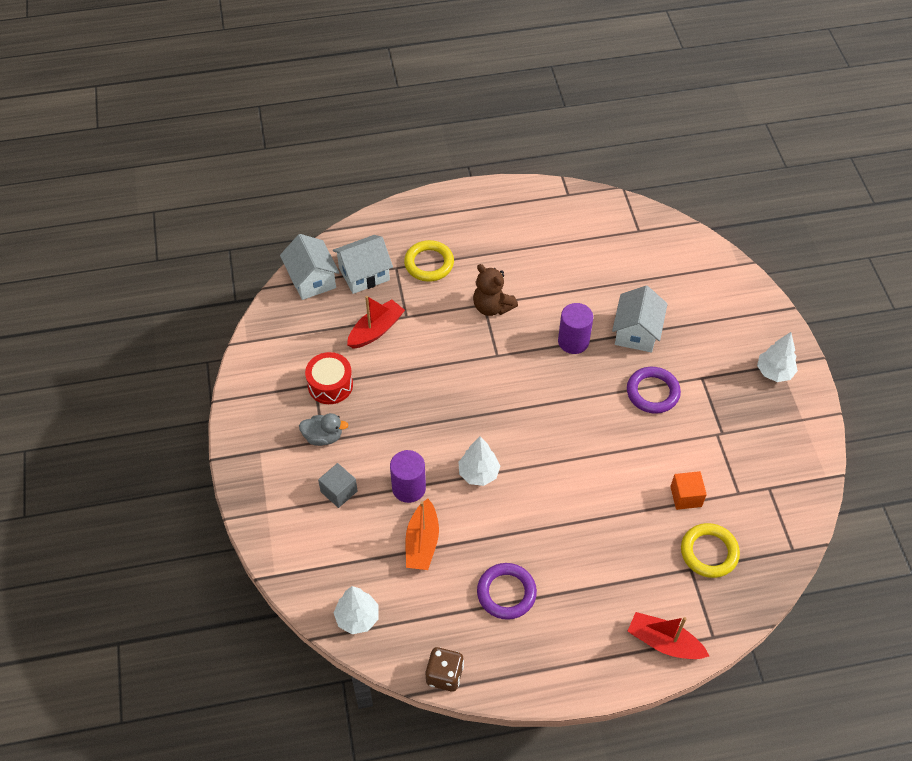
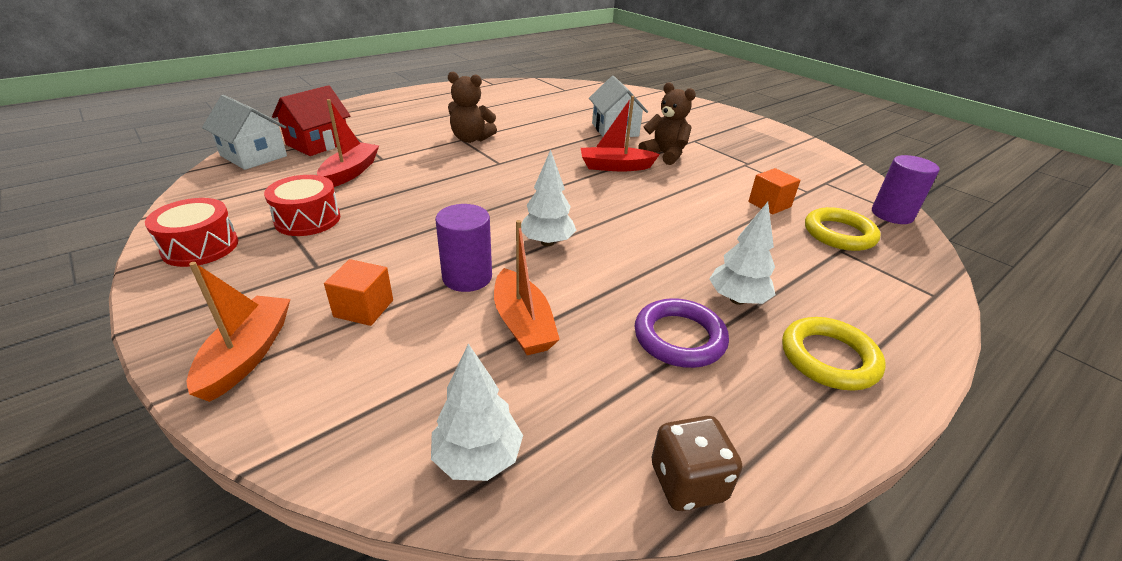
camera: 30 degrees left, 20 degrees down
grey duck [299,413,348,446] -> none
grey cube [318,463,358,508] -> orange cube [324,259,393,326]
white house [333,235,393,294] -> red house [272,85,351,156]
yellow ring [404,240,454,282] -> yellow ring moved to [782,317,886,391]
purple cylinder [558,303,593,354] -> purple cylinder moved to [872,155,940,224]
purple ring [627,367,681,414] -> brown teddy bear [638,82,696,165]
red boat [628,612,709,659] -> red boat moved to [581,96,660,172]
white tree [757,332,798,382] -> white tree moved to [709,202,775,305]
none -> red drum [145,198,238,267]
none -> orange boat [187,262,291,402]

